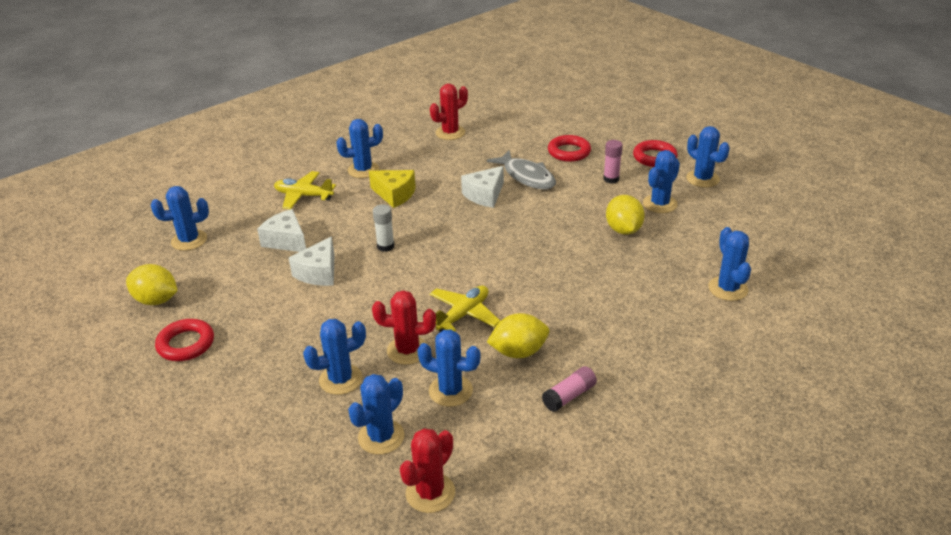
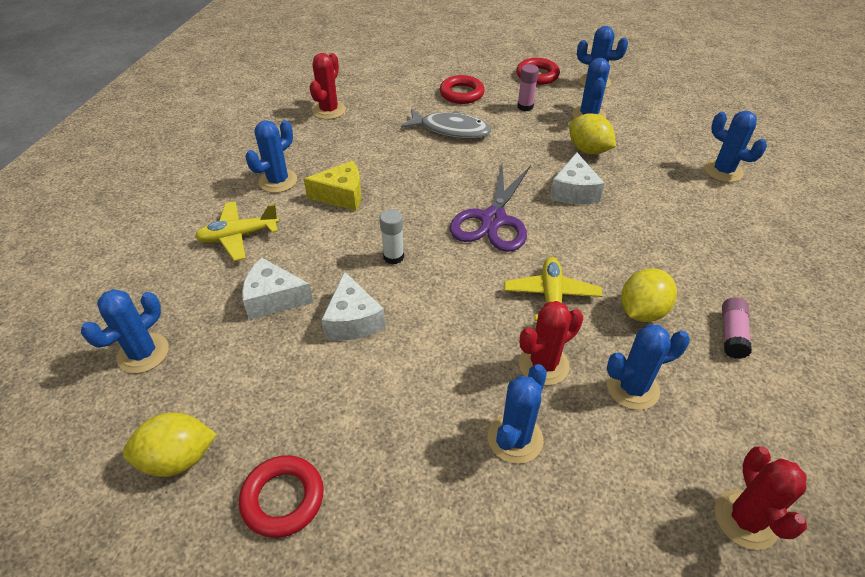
camera: 35 degrees left, 10 degrees up
blue cactus [348,374,405,455] -> none
white cheese [461,166,504,208] -> white cheese moved to [550,152,605,205]
none -> purple scissors [450,164,531,252]

